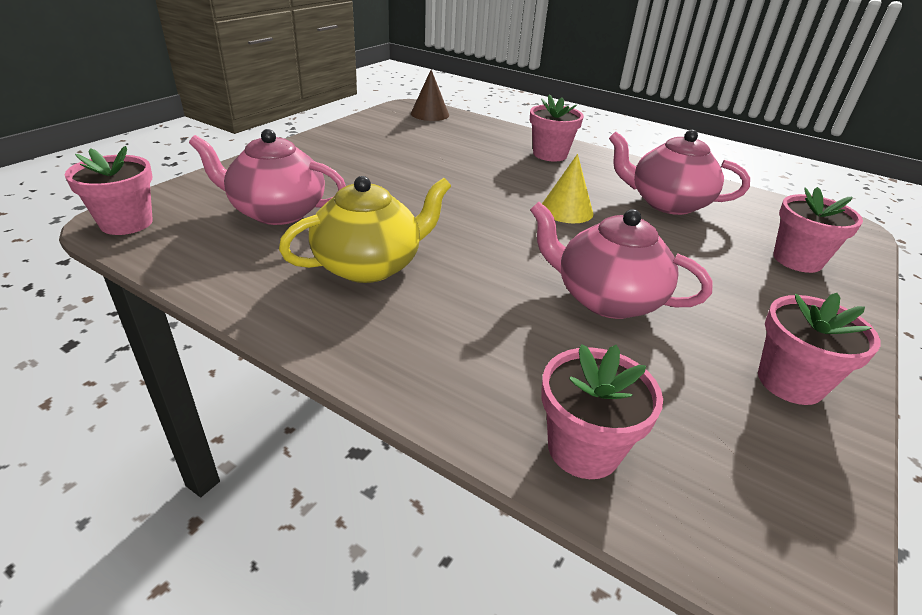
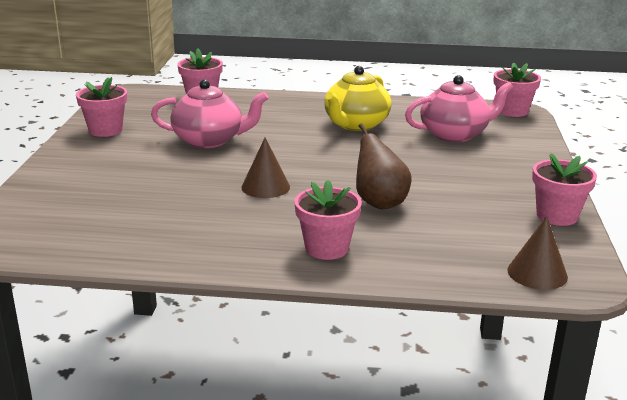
camera: 155 degrees right, 10 degrees down
yellow cone [542,154,593,223] -> brown cone [241,138,290,198]
pink teapot [609,130,750,215] -> none
pink flower pot [773,187,863,273] -> pink flower pot moved to [532,153,597,226]
none -> brown pear [356,123,411,209]

